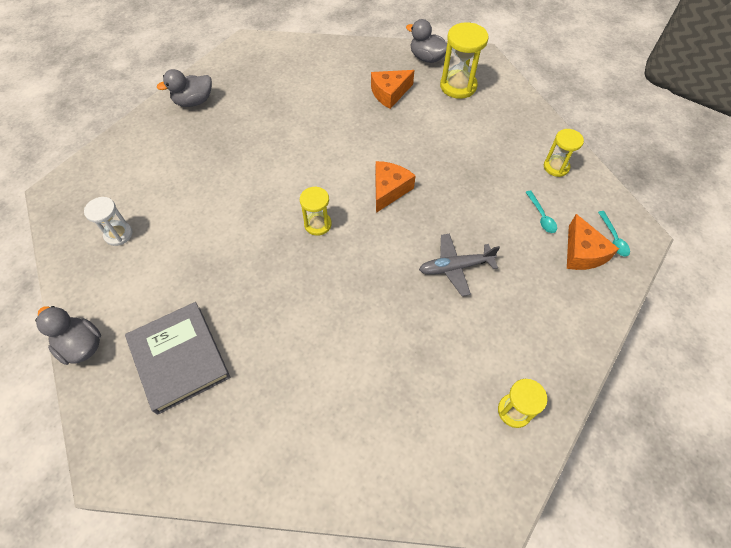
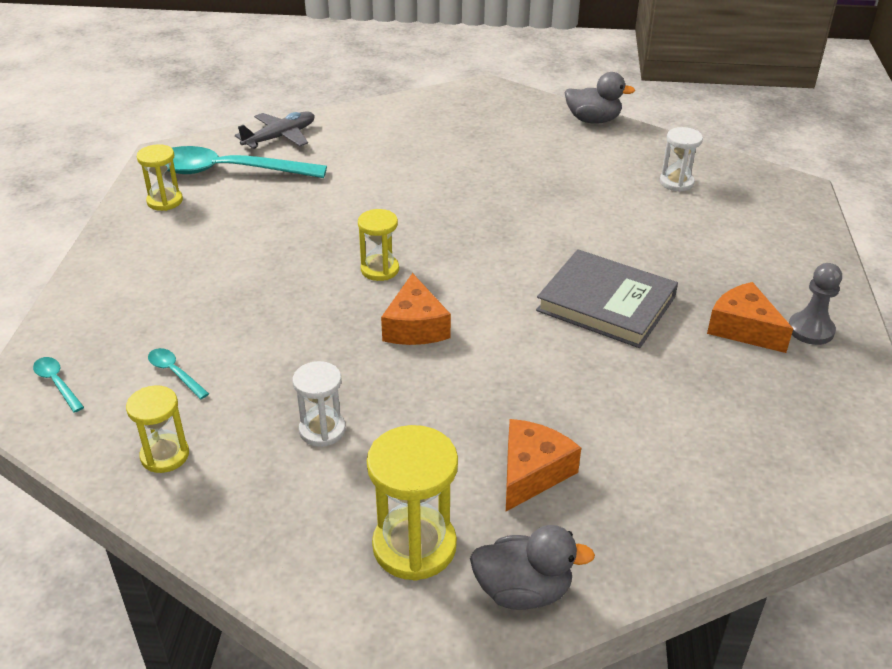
camera: 150 degrees right, 20 degrees down
grey book [125,302,231,415] -> grey book moved to [536,249,678,348]
grey duck [157,69,212,107] -> grey pawn [789,263,842,345]
yellow hourglass [300,187,332,236] -> yellow hourglass moved to [358,209,399,281]
grey plane [419,233,500,296] -> grey plane moved to [235,111,315,148]
orange cheese [567,214,619,270] -> orange cheese moved to [707,282,793,353]
none -> turquoise spoon [167,146,327,178]
none -> white hourglass [293,361,346,447]

